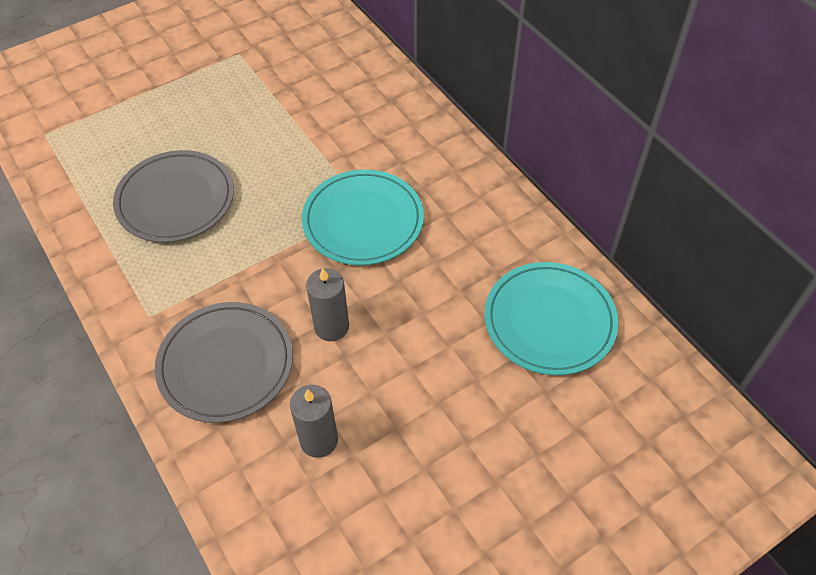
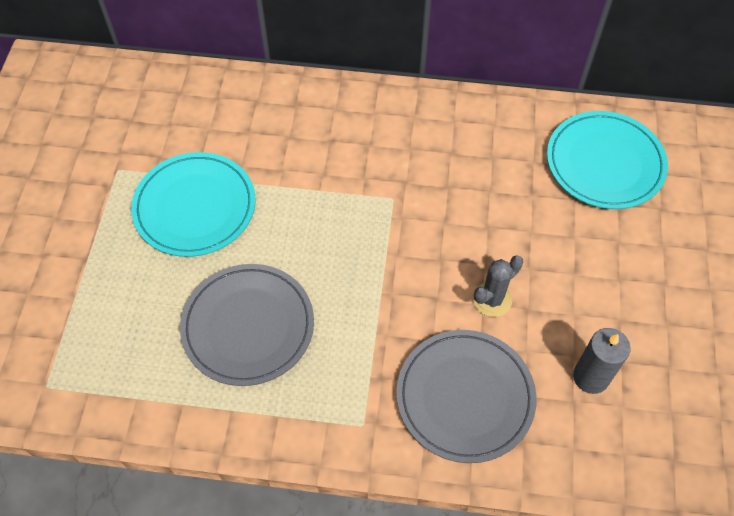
camera: 50 degrees left, 5 degrees up
turquoise plate [302,169,424,265] -> turquoise plate moved to [131,152,256,257]
grey candle [306,268,349,341] -> grey cactus [473,255,523,317]

